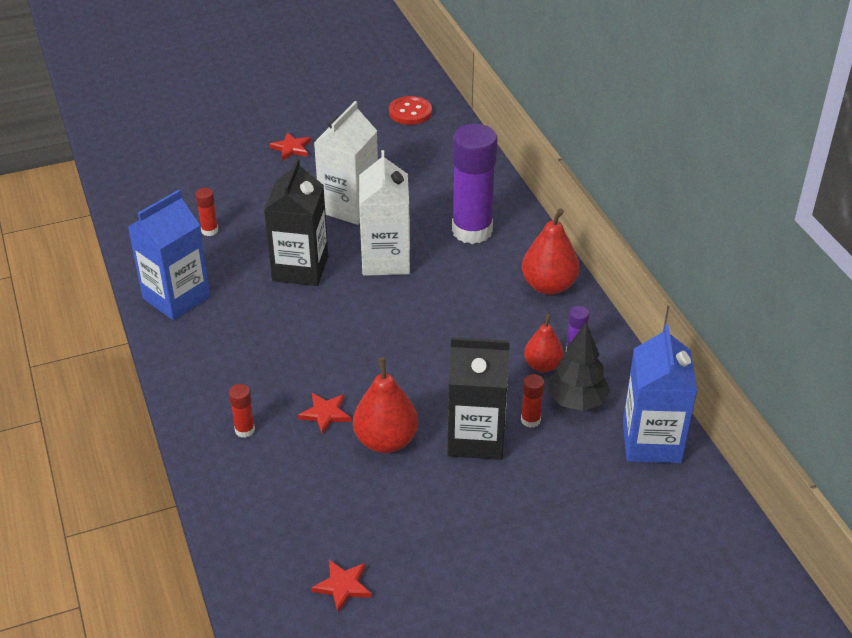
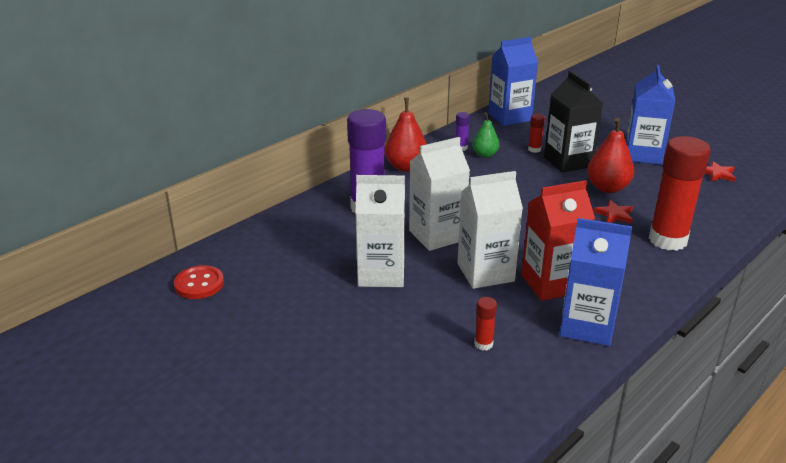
camera: 115 degrees left, 10 degrees down
red glue stick [229,384,255,438] -> red glue stick [649,136,711,251], size x2.40
black carton [264,159,328,286] -> white carton [458,171,523,289]
red star [269,132,311,161] -> none
red pear [524,314,564,372] -> green pear [472,112,500,158]
black tree [548,322,610,411] -> none
none -> red carton [521,180,595,301]
none -> blue carton [626,65,675,165]

